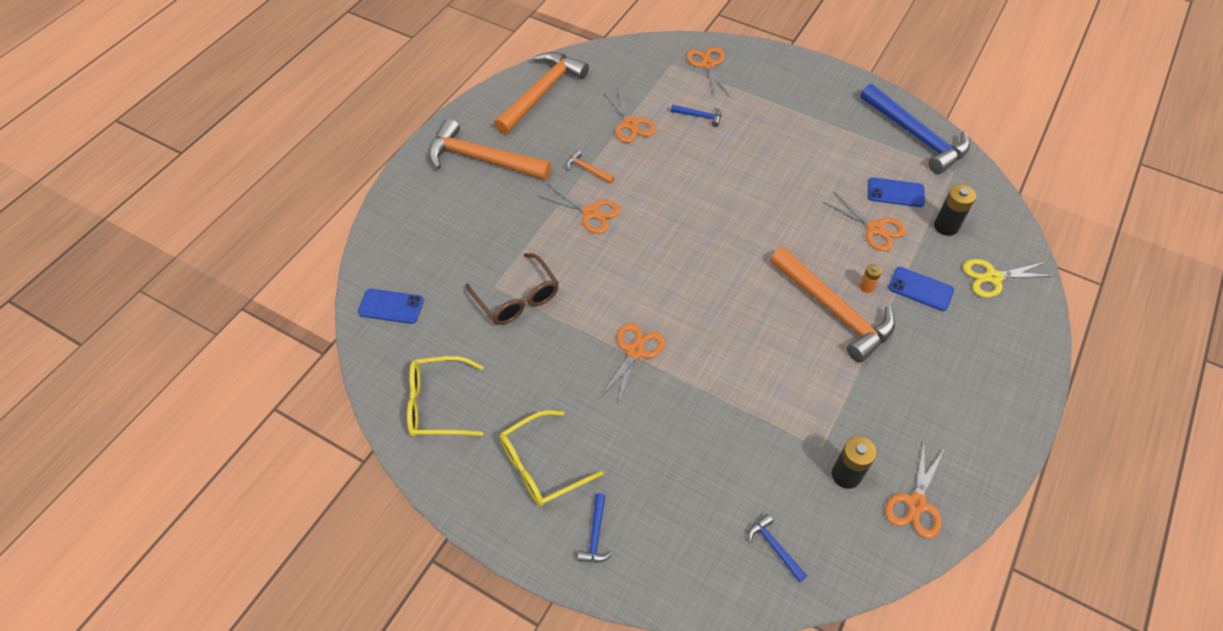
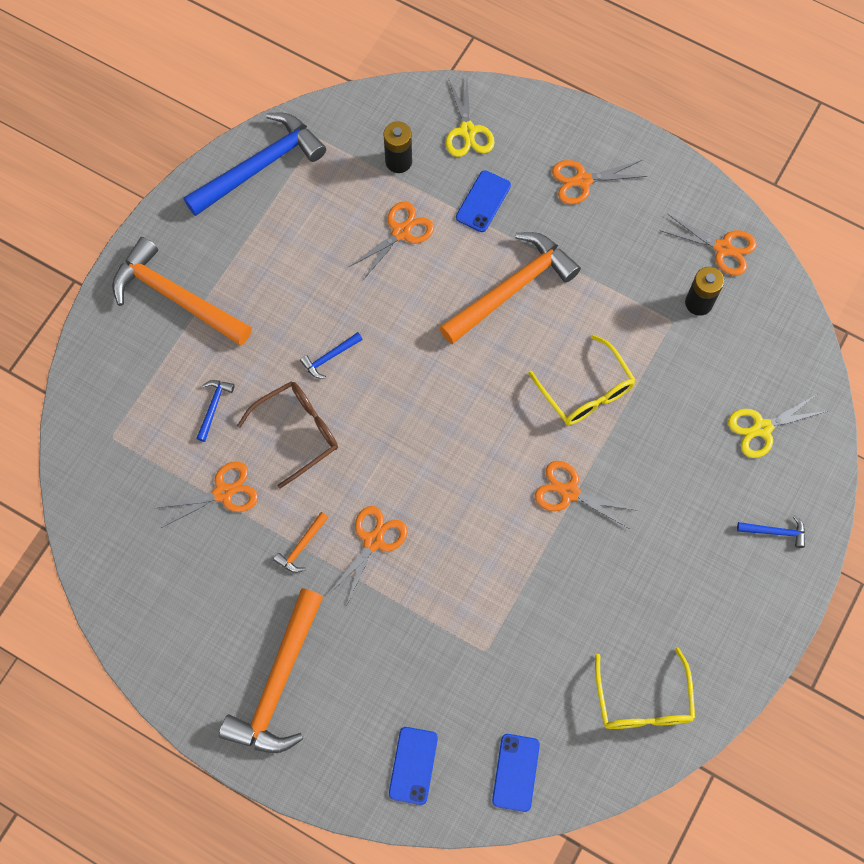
camera: 90 degrees left, 15 degrees up
brown glasses [465,253,559,325] -> brown glasses moved to [237,381,338,489]
orange hammer [494,52,589,134] -> orange hammer moved to [112,237,252,346]
yellow glasses [500,410,603,506] -> yellow glasses moved to [528,335,635,425]
orange scissors [686,47,730,99] -> orange scissors moved to [552,160,648,205]
blue hammer [748,514,807,582] -> blue hammer moved to [300,332,363,378]
orange battery [859,264,882,293] -> none
blue phone [868,177,925,207] -> blue phone moved to [389,727,438,805]
none -> yellow scissors [728,394,828,458]

